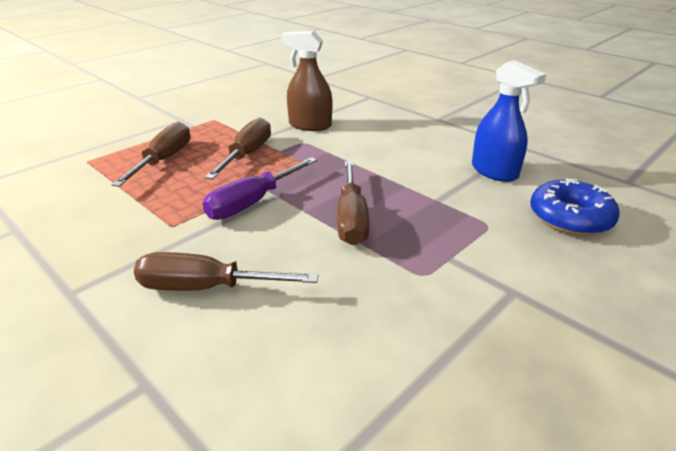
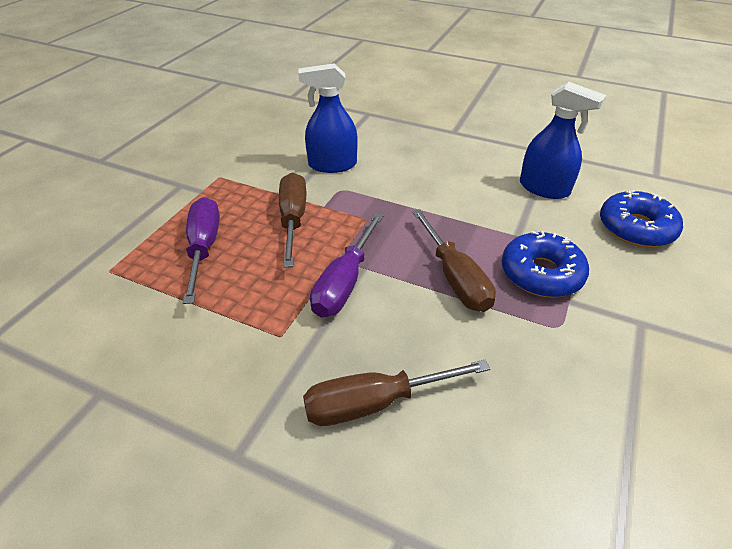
camera: 20 degrees left, 10 degrees up
brown screwdriver [111,122,191,187] -> purple screwdriver [183,197,220,304]
brown spray bottle [281,31,332,131] -> blue spray bottle [298,63,358,173]
none -> blue donut [502,231,589,298]

